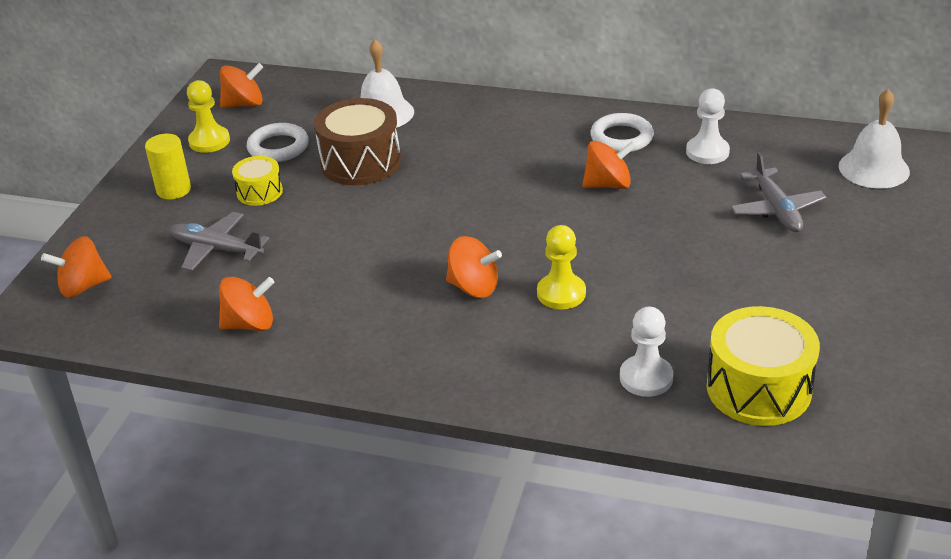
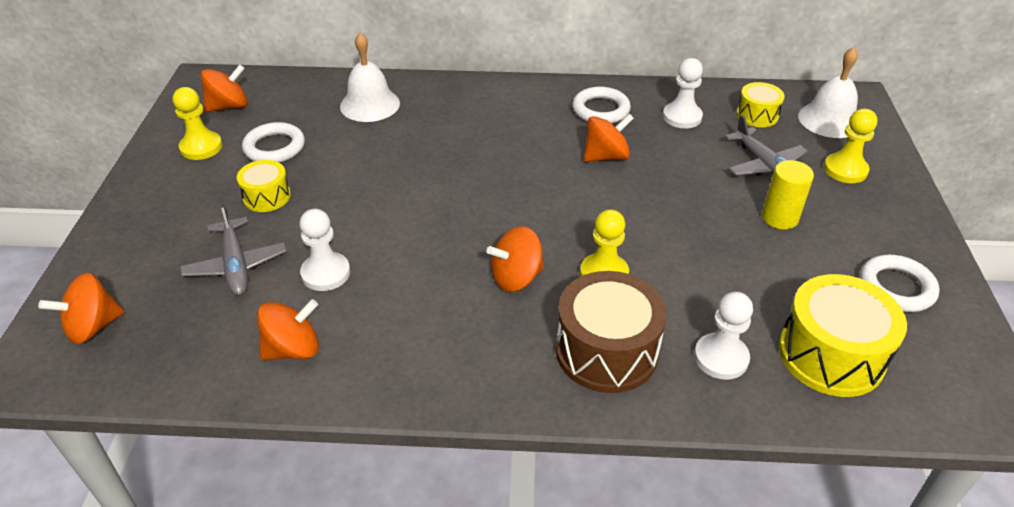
camera: 15 degrees left, 5 degrees up
yellow cylinder [145,134,191,199] -> yellow cylinder moved to [762,160,814,229]
grey plane [170,212,269,271] -> grey plane turned 120 degrees counterclockwise [180,203,286,296]
brown drum [314,98,401,185] -> brown drum moved to [556,271,667,393]
orange spinning top [446,236,502,298] -> orange spinning top turned 150 degrees clockwise [487,226,544,292]
none -> white pawn [299,209,350,291]
none -> yellow drum [736,82,785,127]
none -> yellow pawn [824,109,877,183]
none -> white ring [860,255,940,312]

